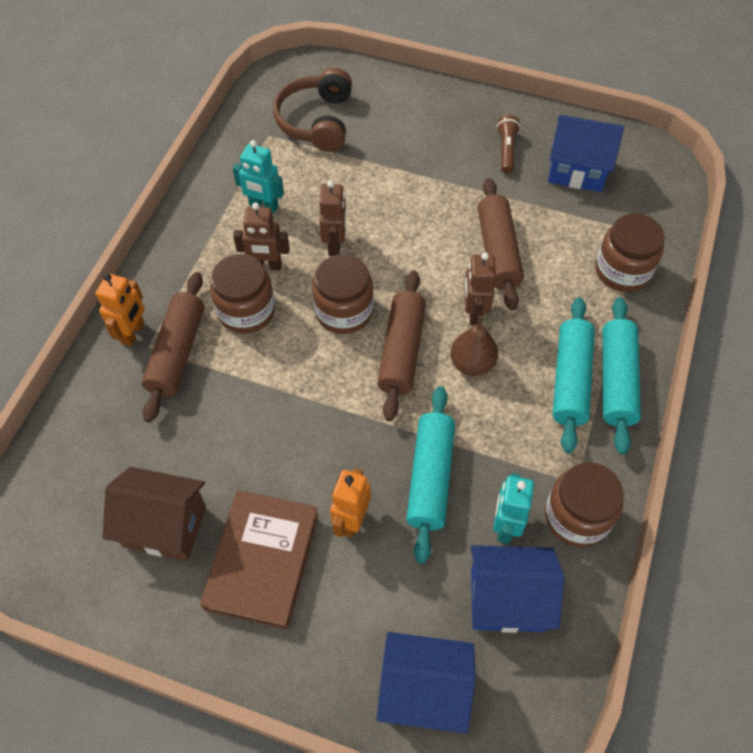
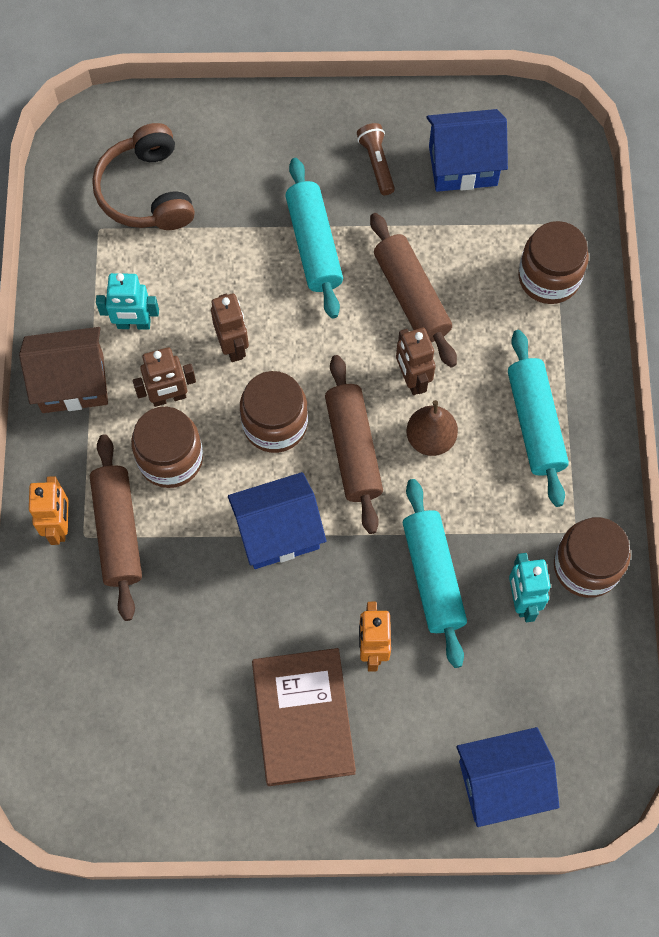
camera: 20 degrees left, 10 degrees up
brown house [102,467,206,561] -> brown house moved to [19,327,108,413]
blue house [471,545,564,633] -> blue house moved to [228,472,326,569]
turquoise rolling pin [602,297,641,454] -> turquoise rolling pin moved to [285,158,343,318]

